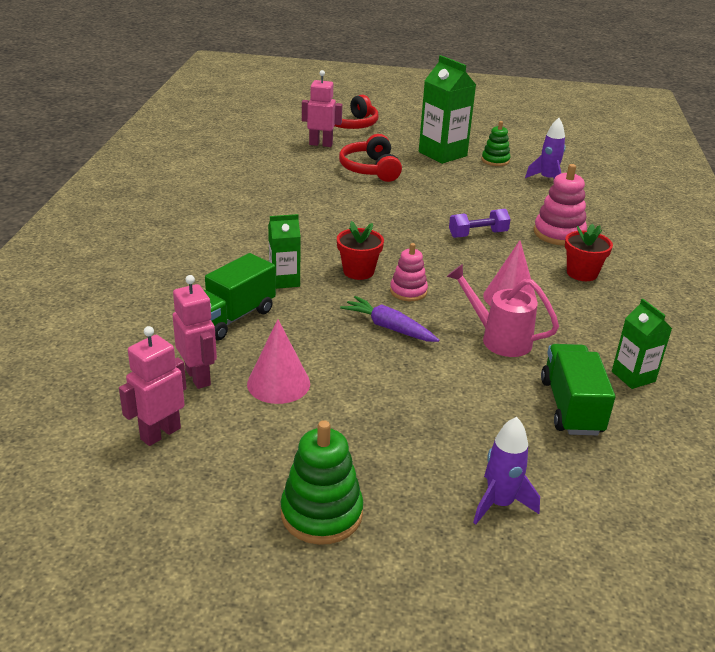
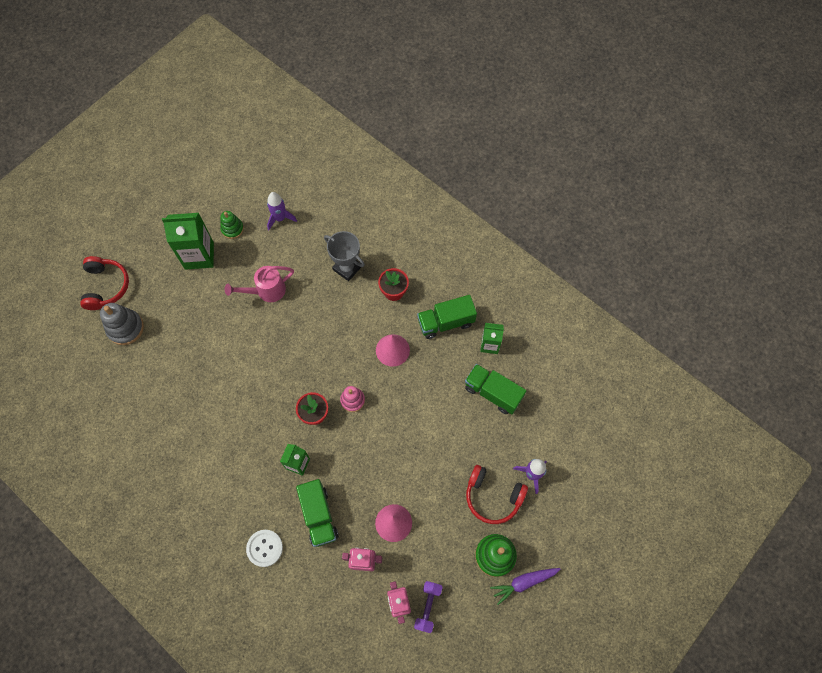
camera: 55 degrees left, 35 degrees up
pink robot [302,70,342,147] -> grey stacking toy [100,303,144,345]
red headphones [339,134,402,182] -> red headphones moved to [466,465,528,524]
purple carrot [340,296,439,342] -> purple carrot moved to [490,568,561,605]
pink watering can [446,264,559,357] -> pink watering can moved to [225,266,294,302]
purple dumbbell [449,209,511,238] -> purple dumbbell moved to [414,581,443,633]
pink stacking toy [534,164,587,246] -> grey trophy [324,231,365,281]
none -> white button [246,530,283,567]
none -> green truck [417,295,477,339]

